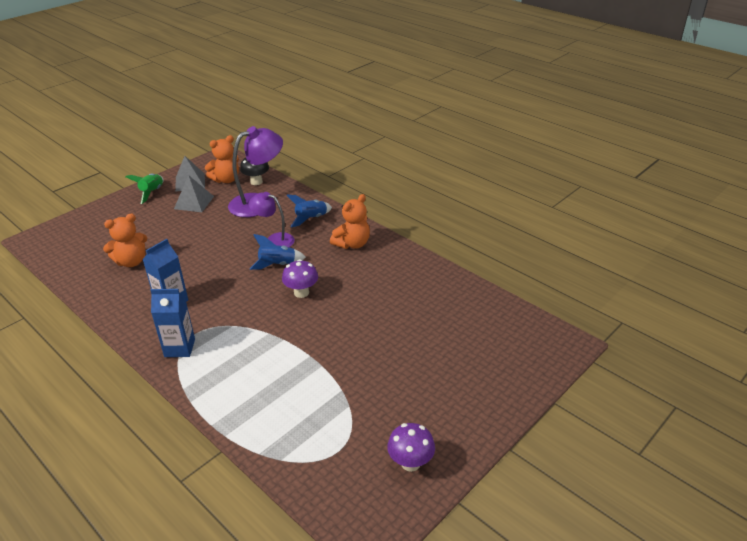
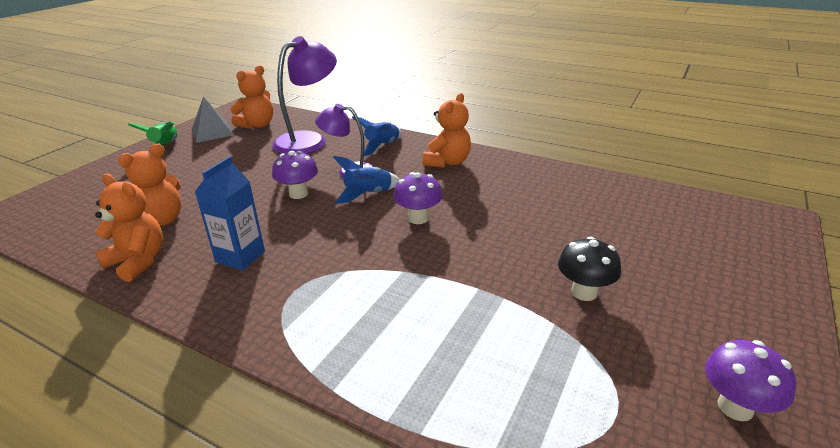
camera: 15 degrees left, 5 degrees down
blue carton [150,289,195,357] -> none
grey pyramid [174,175,214,212] -> none
black mushroom [240,158,269,185] -> black mushroom moved to [558,236,621,301]
none -> orange teddy bear [95,174,163,282]
none -> purple mushroom [272,151,318,199]

